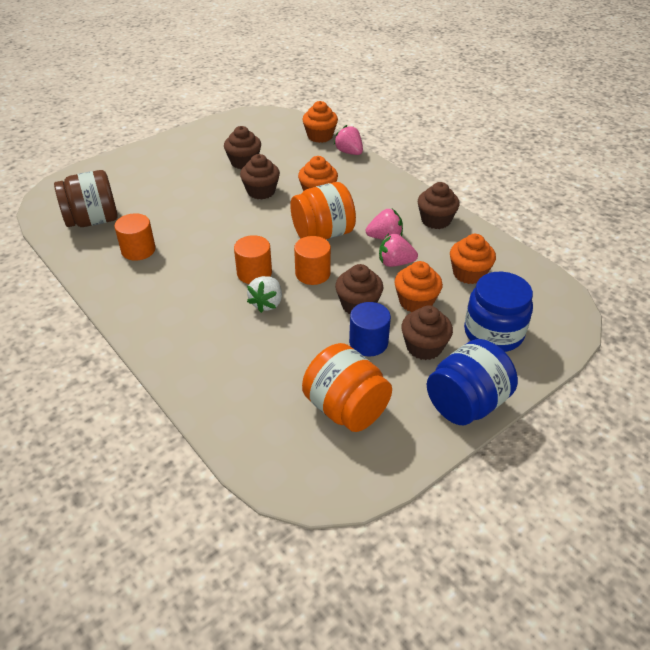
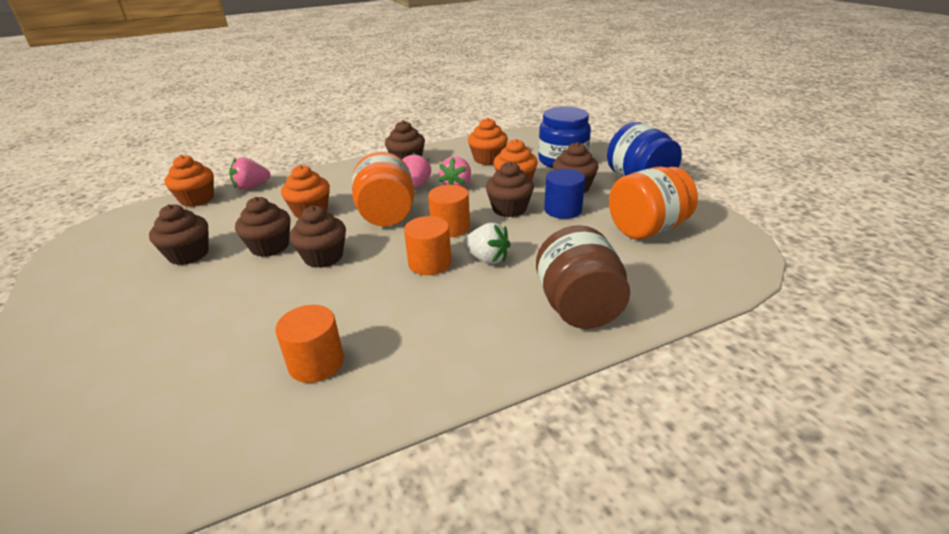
camera: 75 degrees left, 10 degrees down
brown jar [54,170,118,227] -> brown jar moved to [536,225,630,329]
none -> brown cupcake [290,206,346,268]

